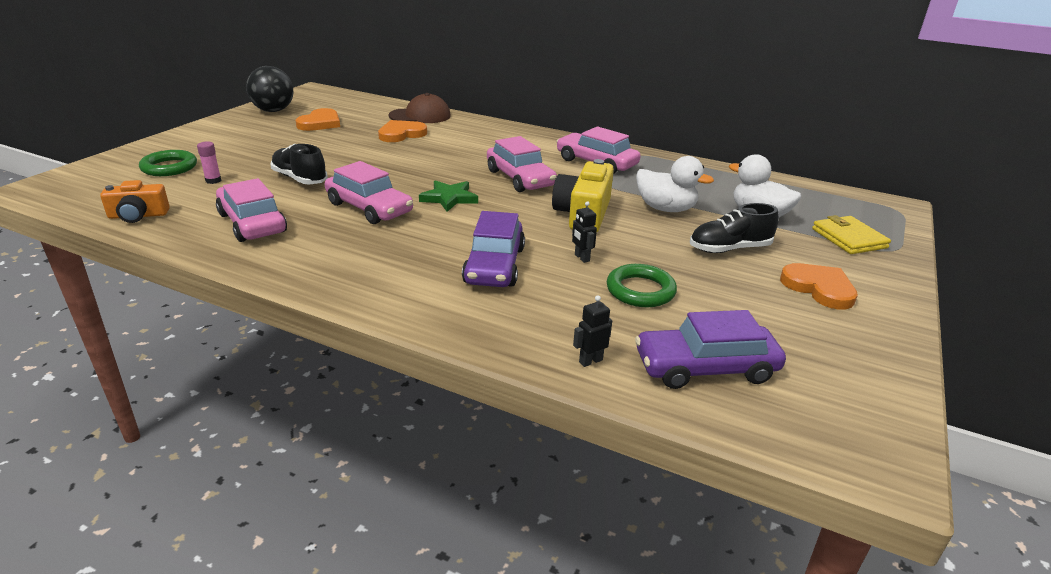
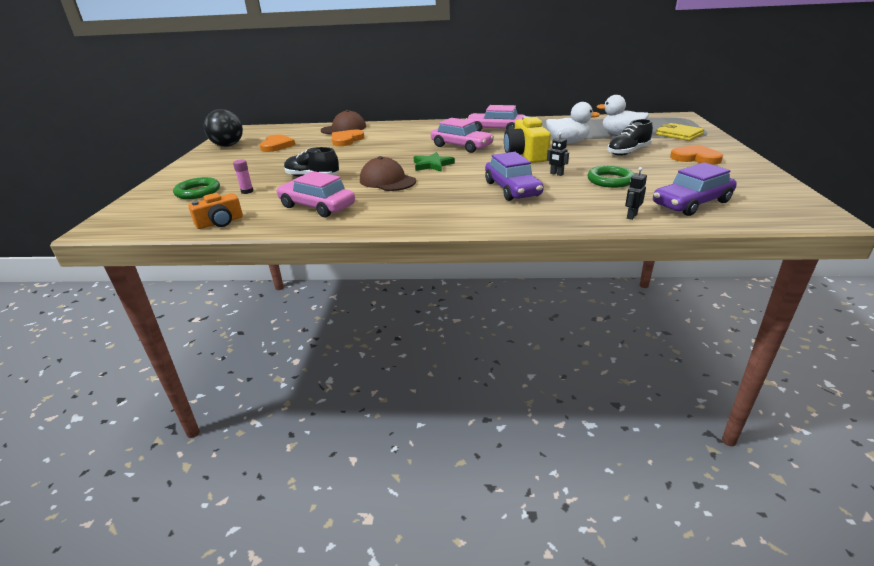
camera: 20 degrees left, 0 degrees up
pink car [325,161,413,224] -> brown cap [360,156,416,191]

